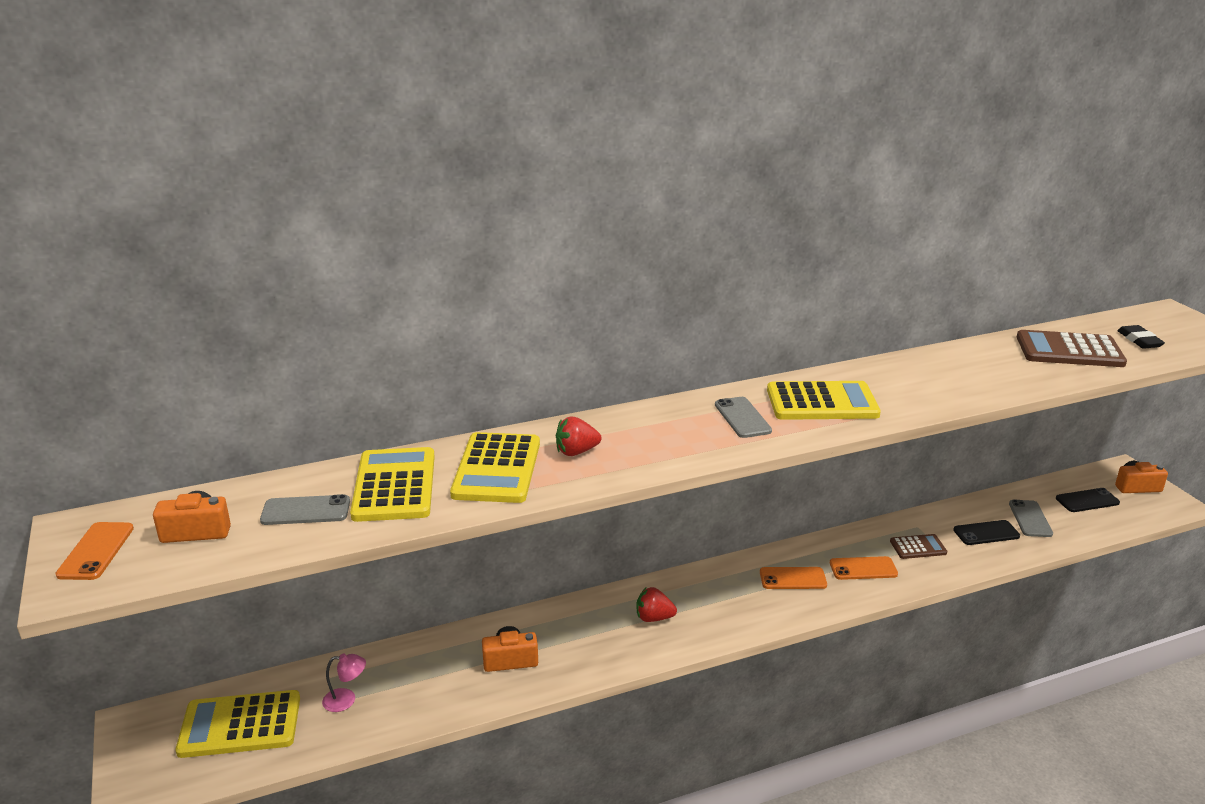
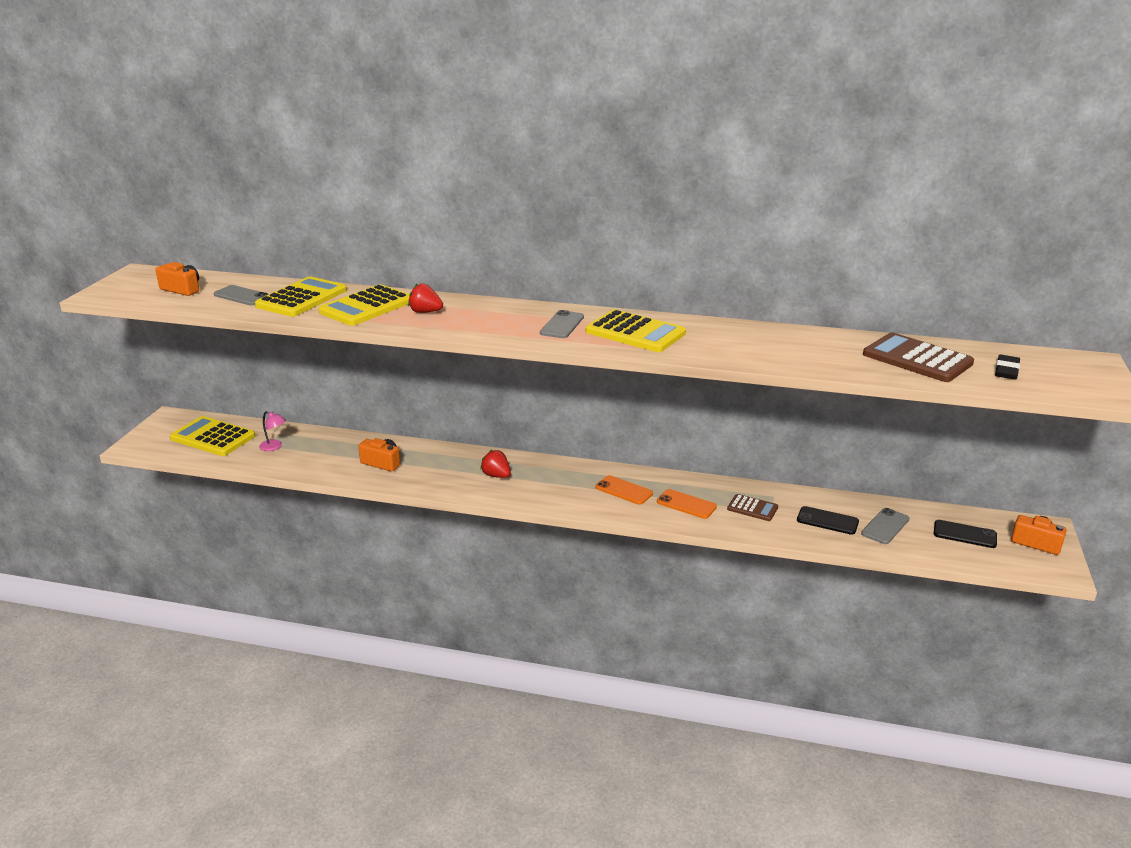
camera: 35 degrees right, 0 degrees up
orange phone [55,522,134,580] -> none

